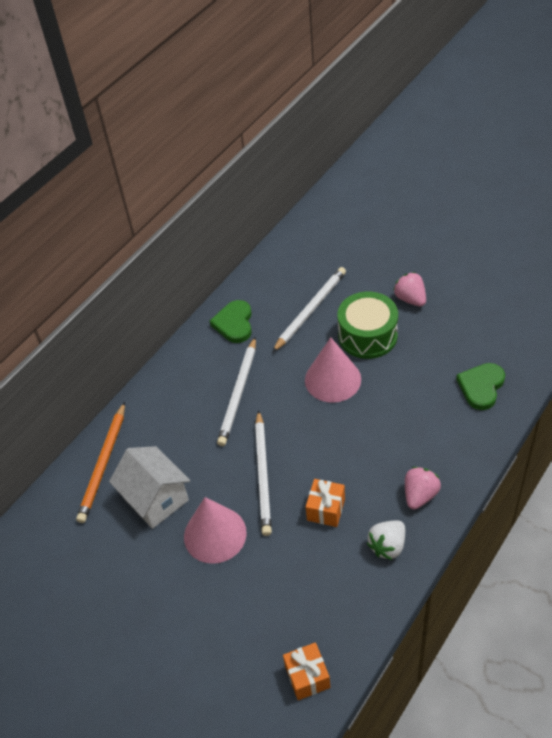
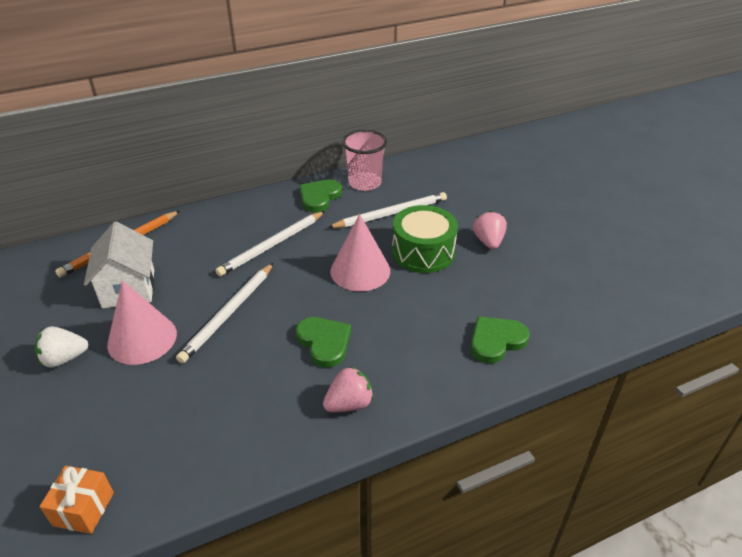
camera: 25 degrees right, 10 degrees down
orange gift [306,479,345,527] -> none
white strawberry [367,520,405,560] -> white strawberry moved to [35,326,89,368]
none -> green heart [296,317,351,368]
none -> pink cup [342,130,387,191]

